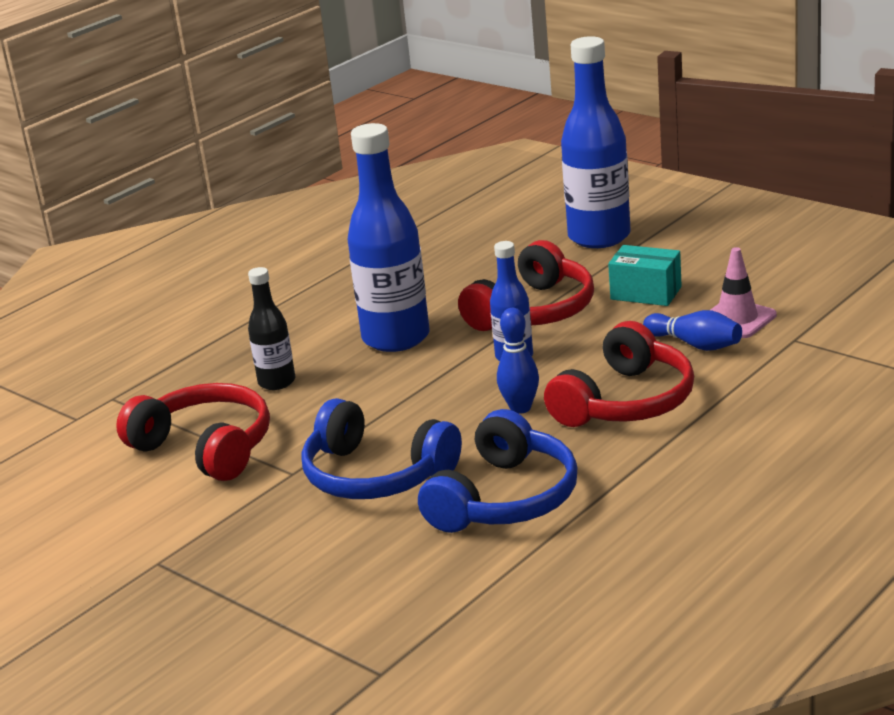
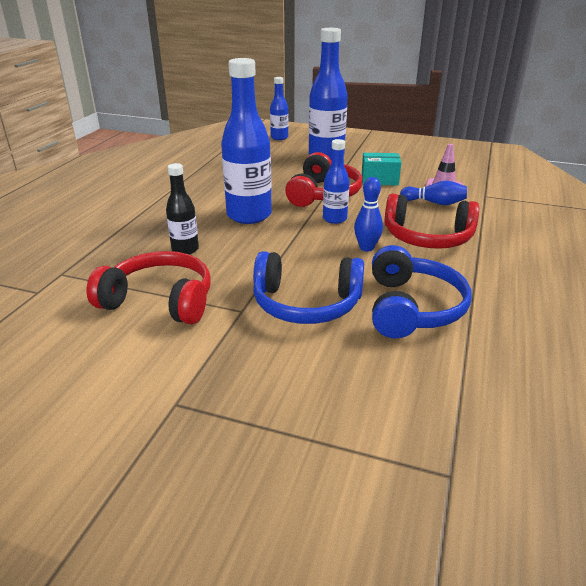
camera: 25 degrees left, 5 degrees up
red headphones [544,321,694,427] -> red headphones turned 90 degrees clockwise [384,193,479,249]
none -> blue bottle [270,77,288,140]

